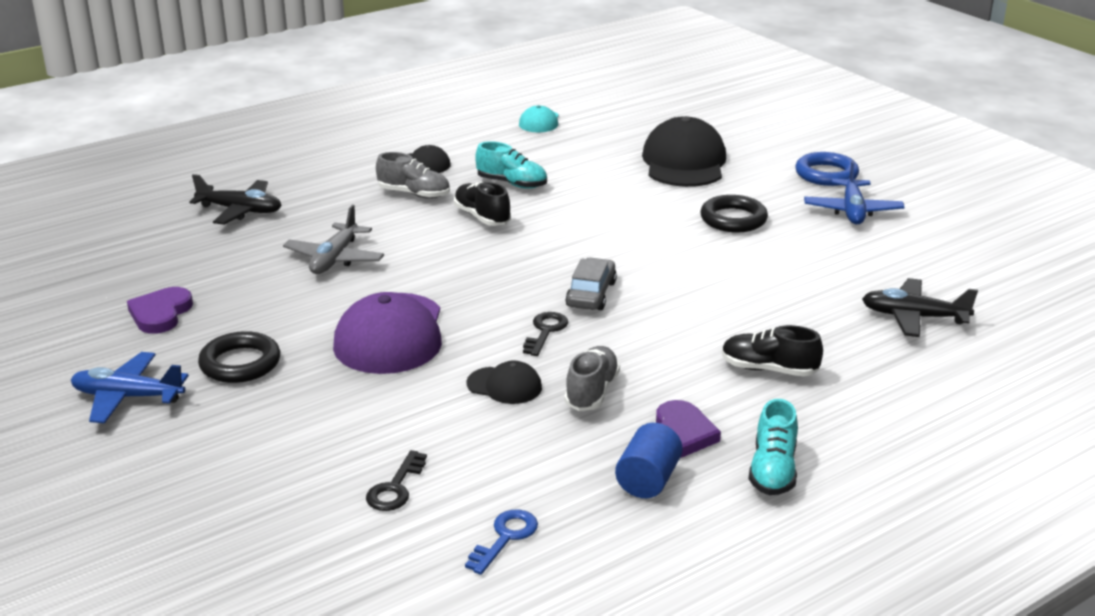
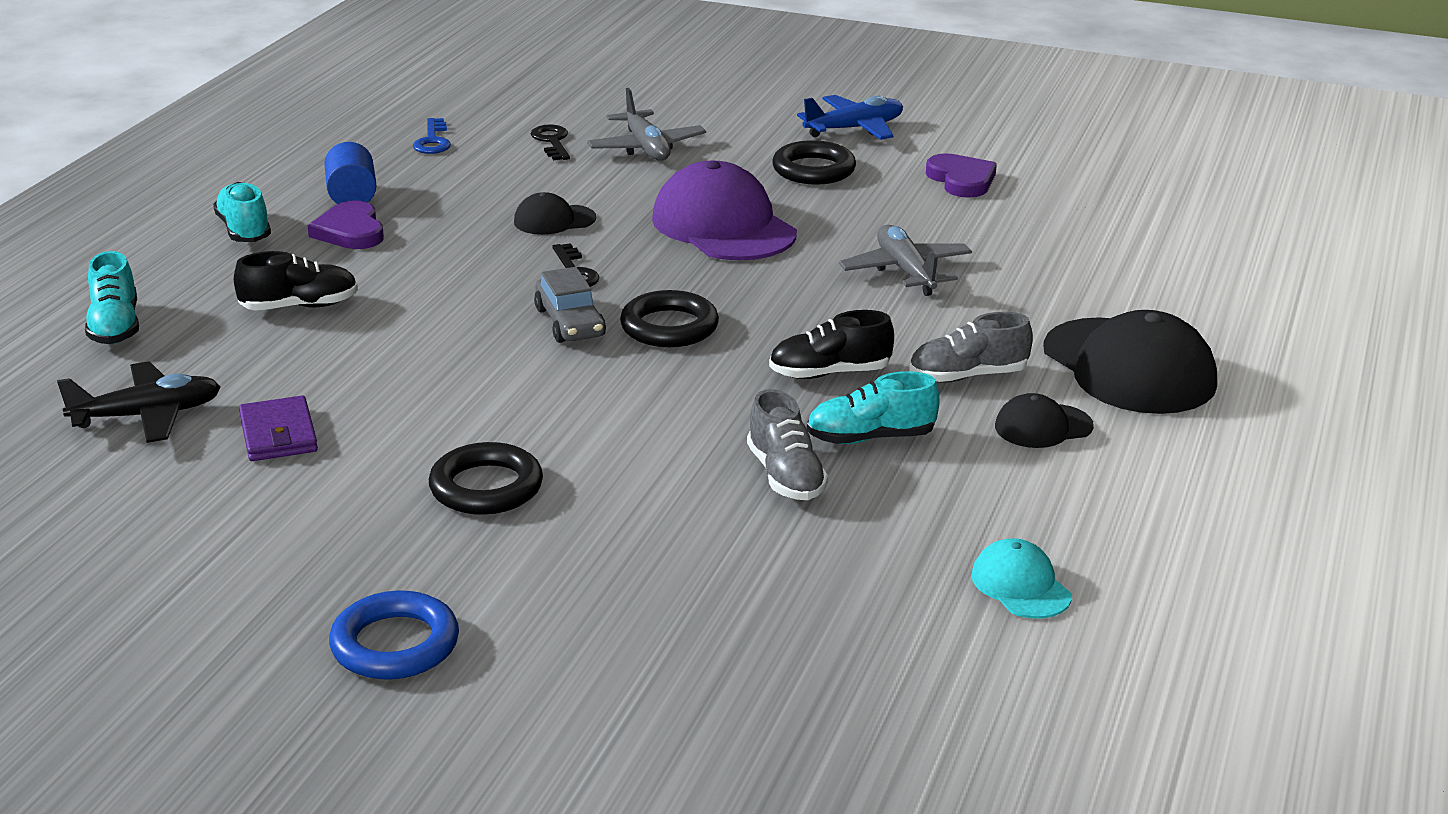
camera: 145 degrees right, 0 degrees up
black plane [189,174,282,225] -> none
black shoe [454,182,511,226] -> black shoe turned 150 degrees clockwise [769,310,894,379]
grey shoe [564,346,620,411] -> grey shoe moved to [747,389,828,500]
black cap [642,116,726,187] -> black cap moved to [1043,310,1217,414]
blue plane [804,160,905,225] -> none
none -> turquoise shoe [85,251,139,344]
none -> purple wallet [239,396,318,461]
none -> grey plane [587,88,706,161]
none -> black ring [620,290,719,347]

